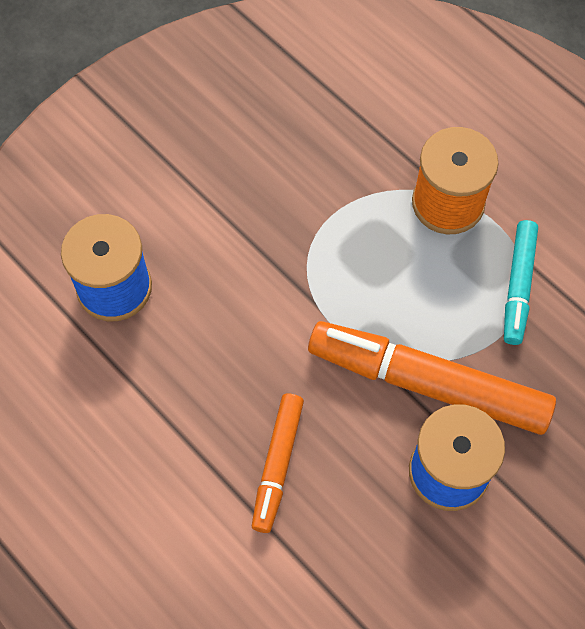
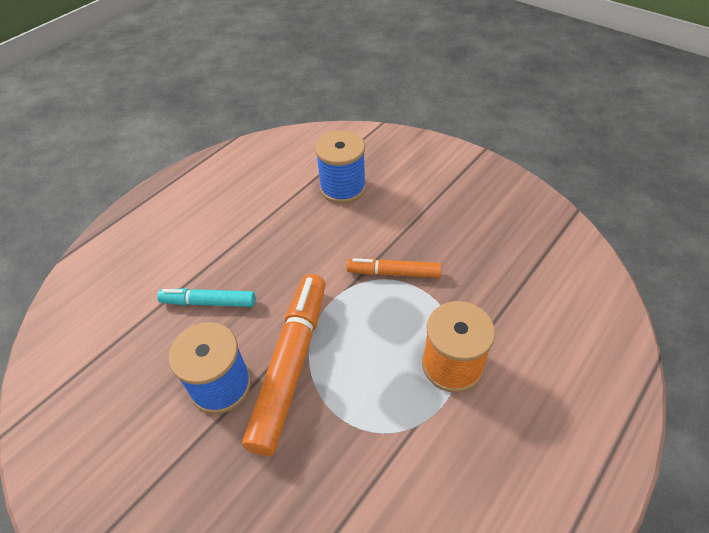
camera: 85 degrees right, 15 degrees down
orange marker [252,394,304,533] -> orange marker moved to [347,258,441,278]
turquoise marker [504,220,538,345] -> turquoise marker moved to [157,288,255,307]

